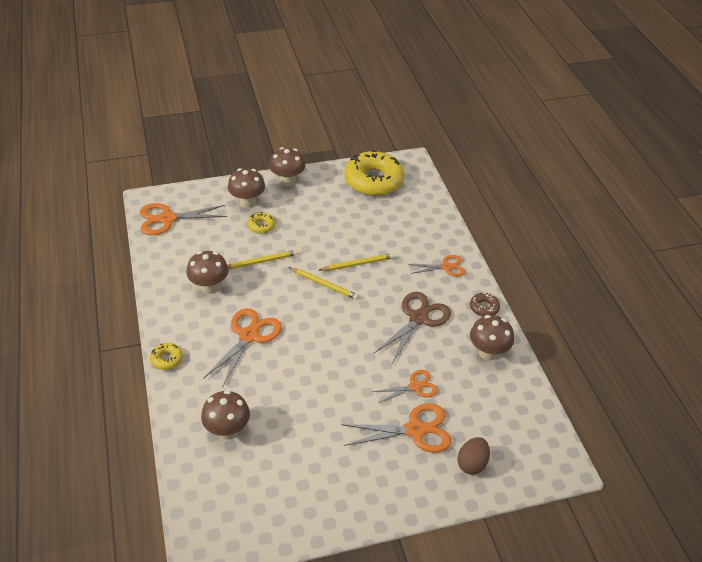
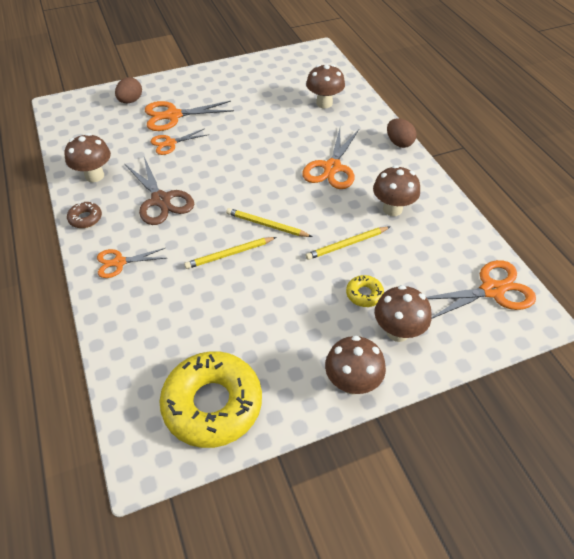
camera: 175 degrees right, 5 degrees up
yellow donut [150,343,183,370] -> brown egg [387,118,417,148]
brown scissors [374,292,451,363] -> brown scissors turned 60 degrees counterclockwise [125,157,194,225]

